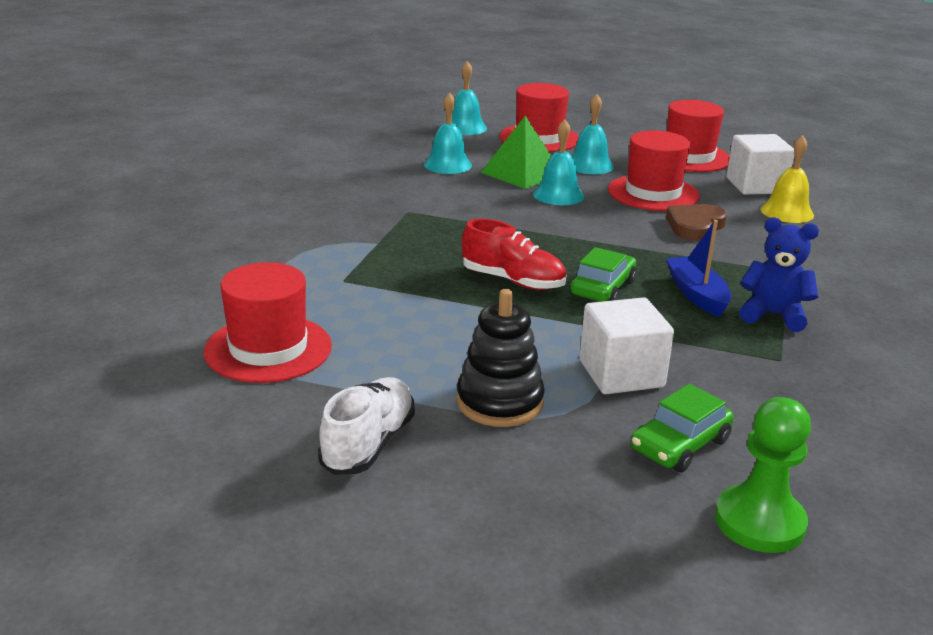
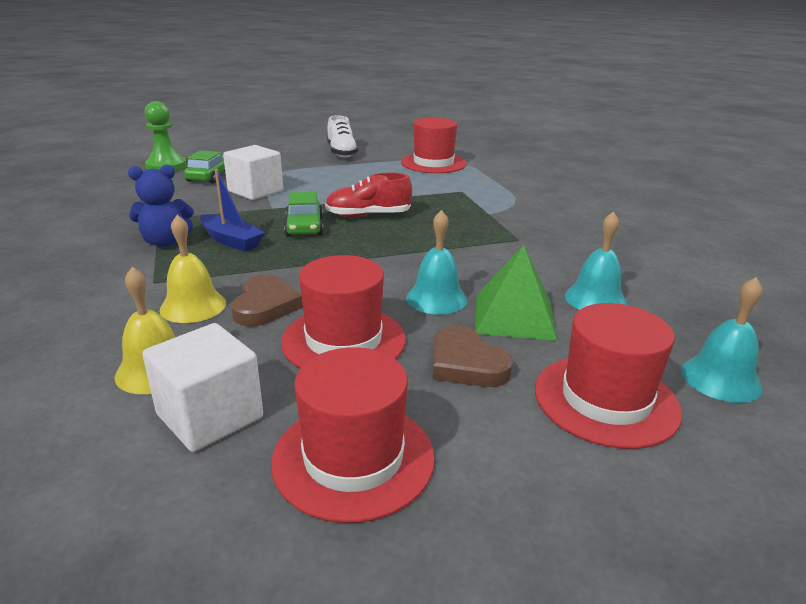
camera: 145 degrees right, 0 degrees up
black stacking toy [457,289,545,427] -> none
turquoise bell [572,94,614,174] -> brown heart [433,326,513,387]
none -> yellow bell [159,215,226,323]

